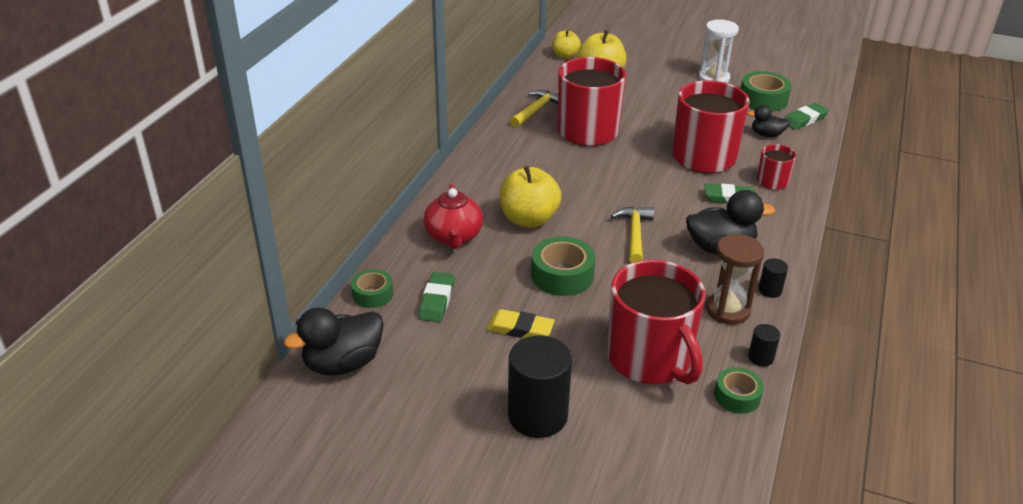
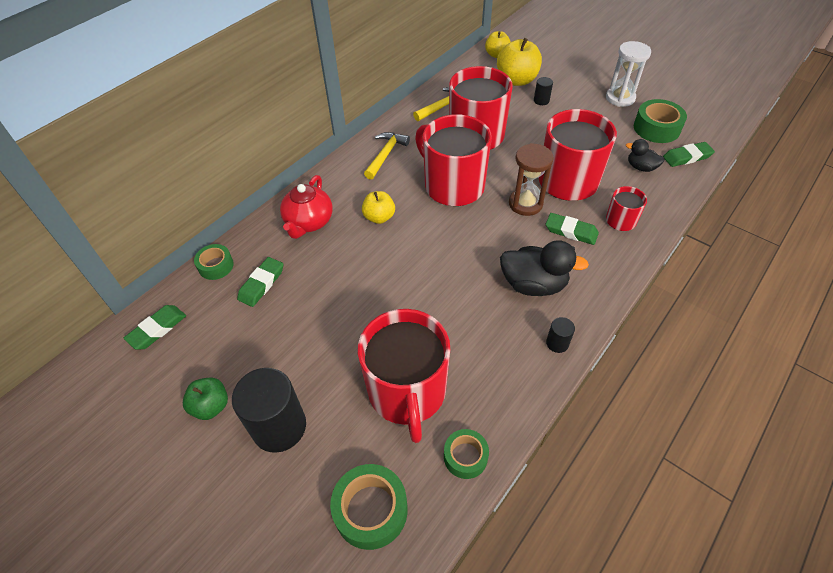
camera: 20 degrees right, 15 degrees up
black duck [284,308,384,375] -> green eraser [123,305,186,349]
yellow eraser [487,309,555,338] -> none
yellow apple [499,166,561,228] -> yellow apple [362,191,395,224], size x0.61
green tape [531,237,595,296] -> green tape moved to [330,464,408,550]
yellow hammer [611,207,654,263] -> yellow hammer moved to [364,132,410,180]
brown hourglass [706,234,764,325] -> brown hourglass moved to [509,143,554,216]
black cylinder [748,324,780,367] -> black cylinder moved to [534,77,553,105]
none -> green apple [183,377,228,420]
none -> red mug [415,114,492,206]

